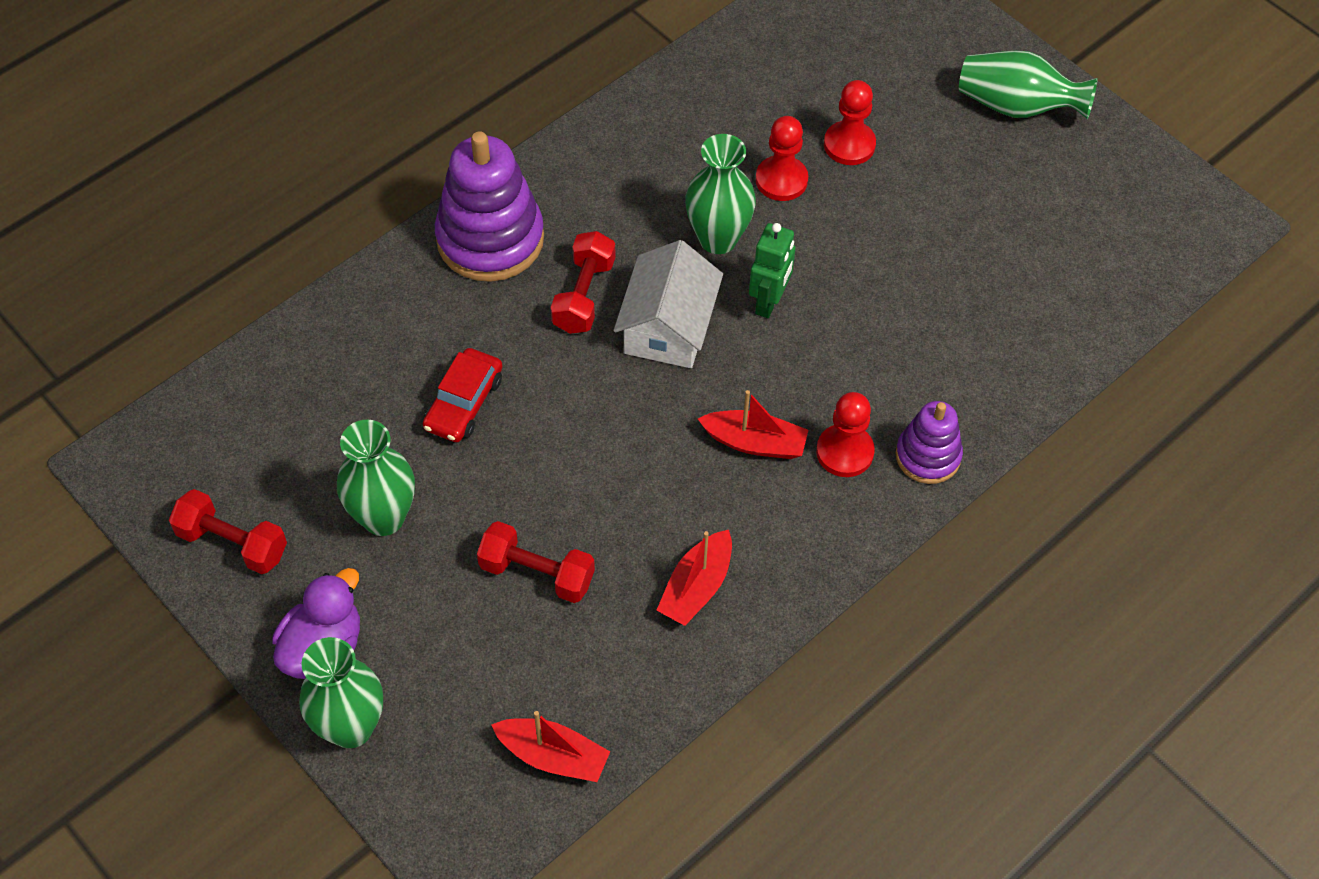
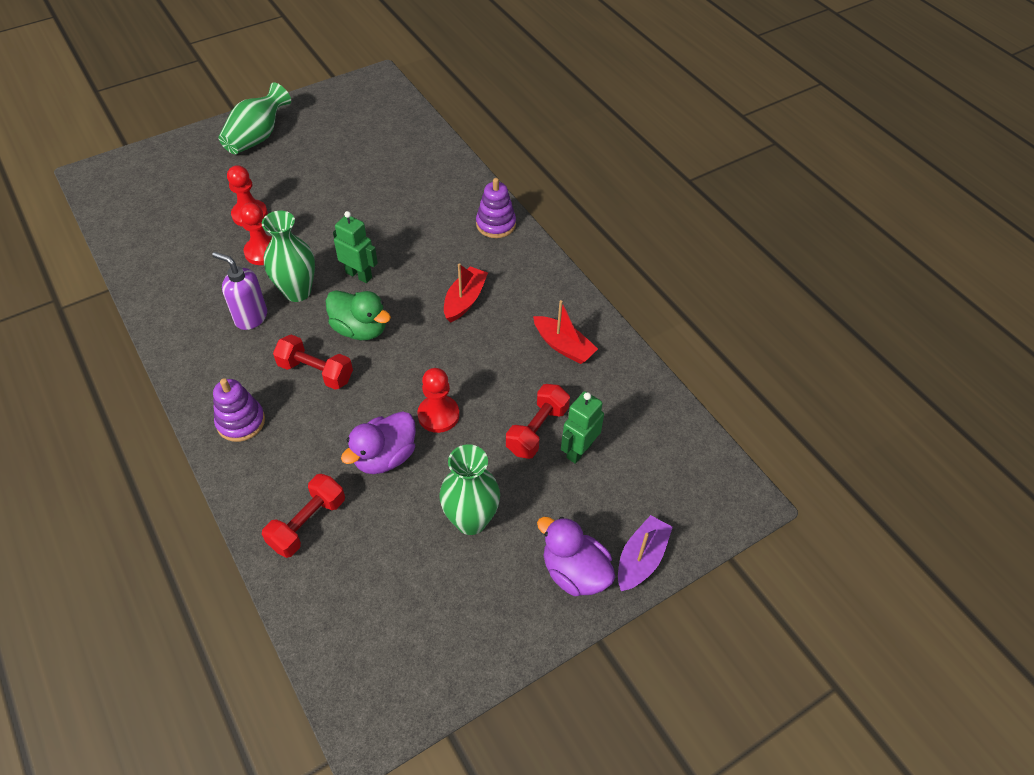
camera: 80 degrees left, 5 degrees down
red dumbbell [169,489,287,574] -> red dumbbell moved to [262,474,345,558]
green vase [299,637,383,748] -> purple boat [618,515,673,591]
red car [423,348,502,442] -> purple duck [341,411,416,474]
purple stacking toy [435,131,544,282] -> purple stacking toy [213,378,265,442], size x0.57
red boat [491,711,610,782] -> none
white house [614,240,723,368] -> green duck [326,290,391,340]
red pawn [816,392,875,477] -> red pawn moved to [417,368,459,433]
none -> purple soap dispenser [212,252,267,330]
none -> green robot [561,391,604,464]

